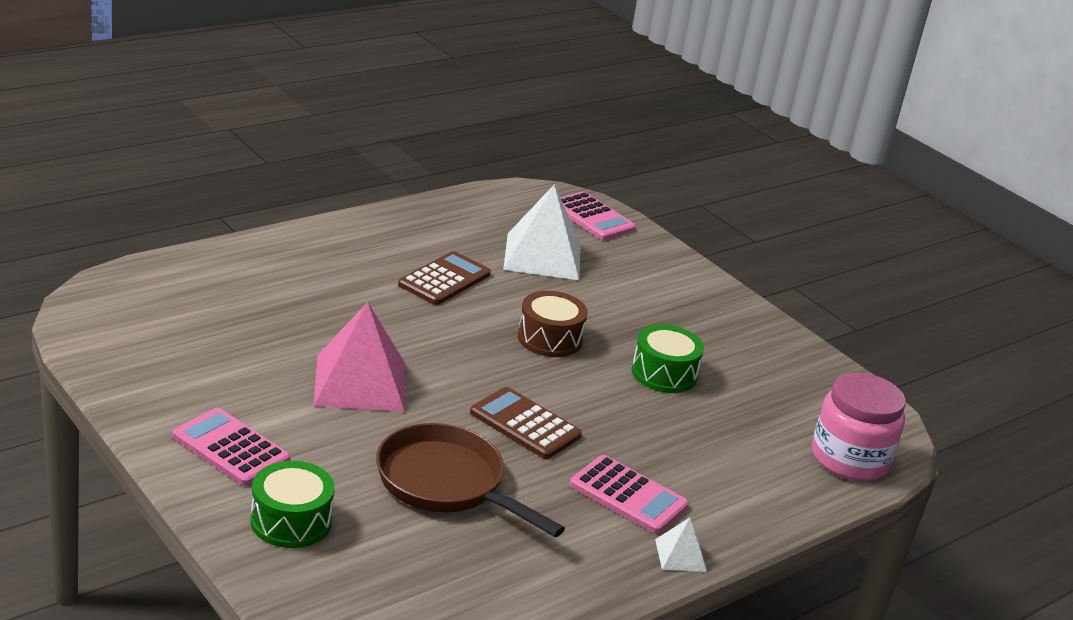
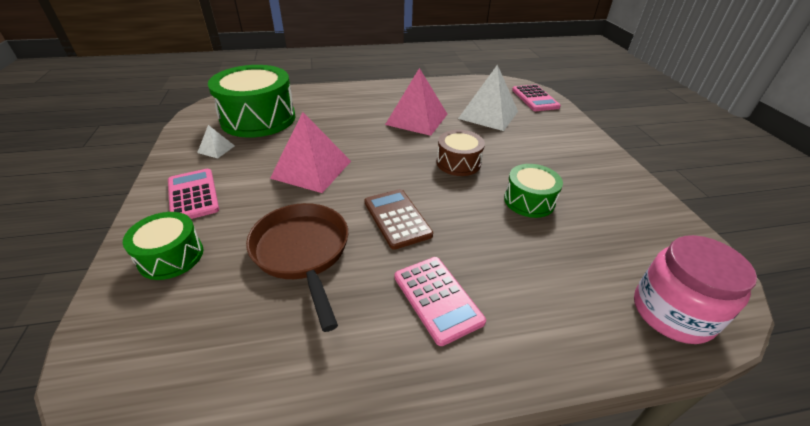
camera: 30 degrees right, 10 degrees up
brown calculator [398,251,491,305] -> pink pyramid [385,68,447,136]
white pyramid [655,518,707,572] -> white pyramid moved to [197,125,235,158]
none -> green drum [208,65,296,138]

